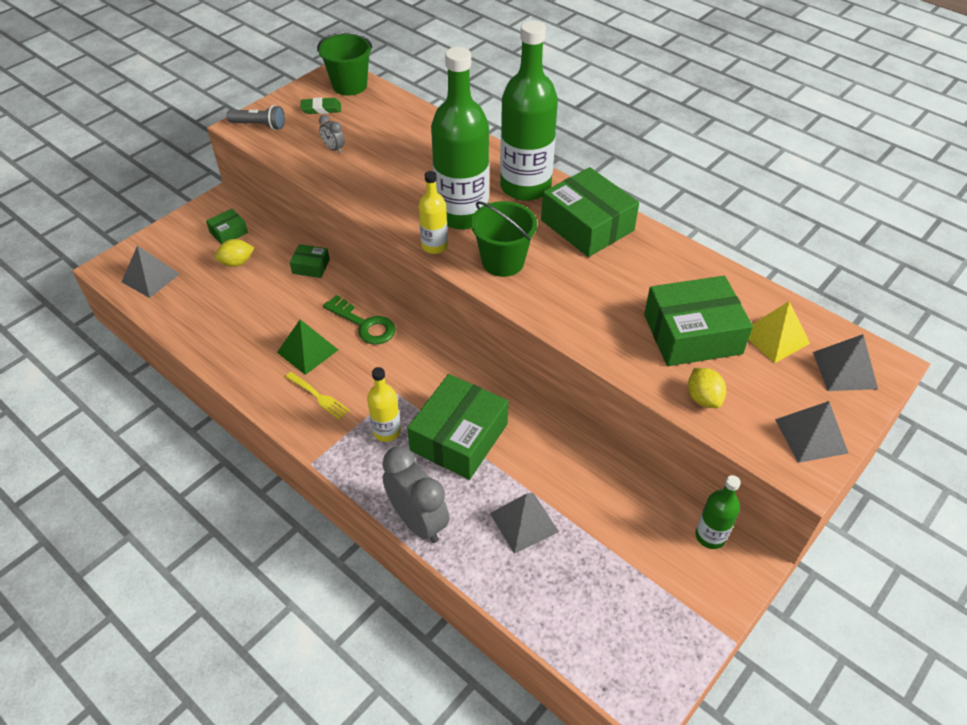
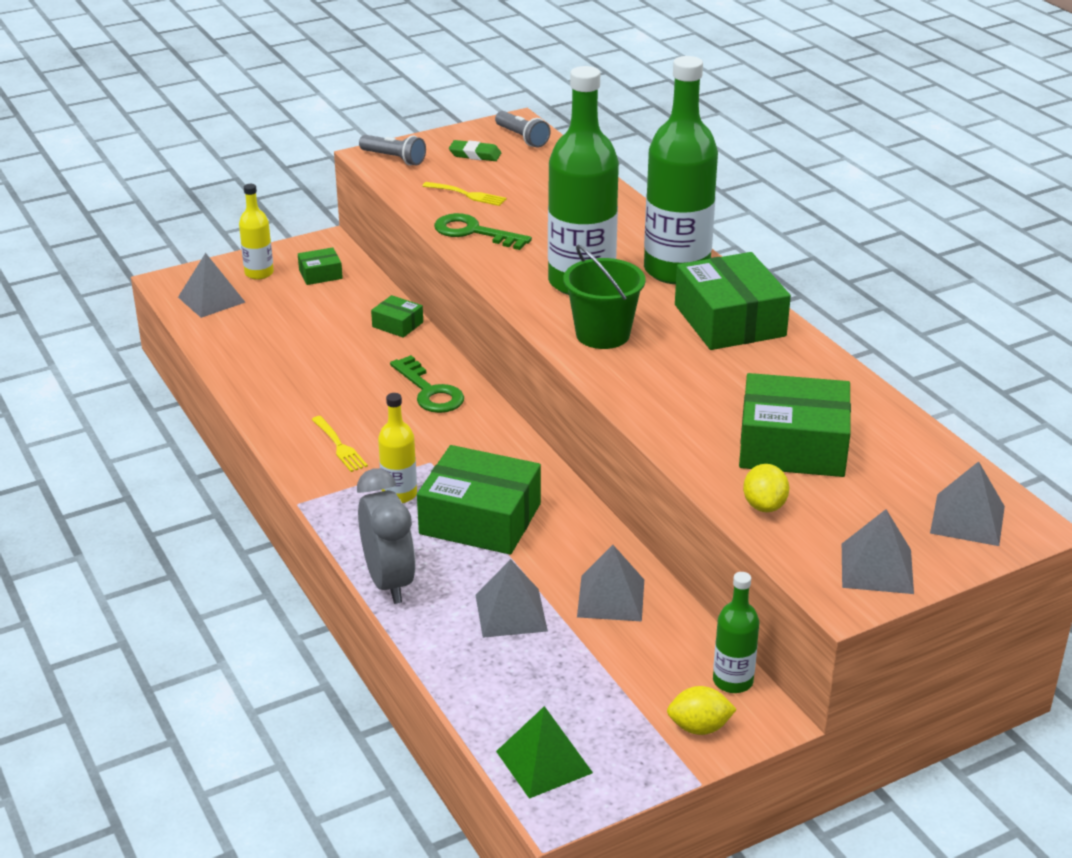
camera: 20 degrees right, 15 degrees down
yellow lemon [215,239,254,267] -> yellow lemon moved to [667,686,737,735]
green pyramid [277,319,338,375] -> green pyramid moved to [496,706,593,799]
green bucket [317,32,373,96] -> grey flashlight [495,111,551,148]
grey clock [319,115,345,153] -> yellow fork [423,182,507,206]
green box [407,374,508,480] -> green box turned 60 degrees clockwise [417,445,541,555]
yellow bottle [418,171,448,254] -> yellow bottle moved to [239,184,274,280]
yellow pyramid [749,301,810,363] -> none
none -> green key [434,213,532,250]
none -> grey pyramid [577,545,644,621]

